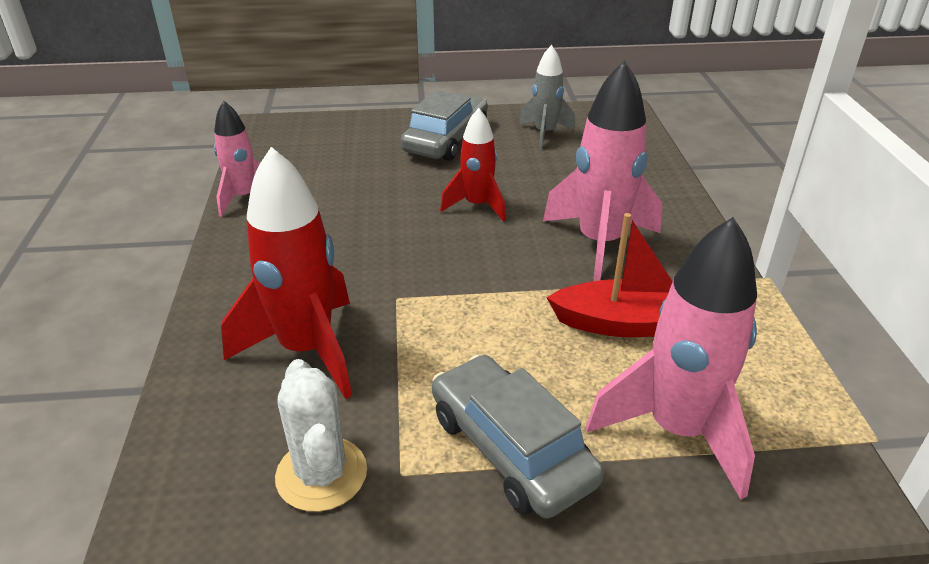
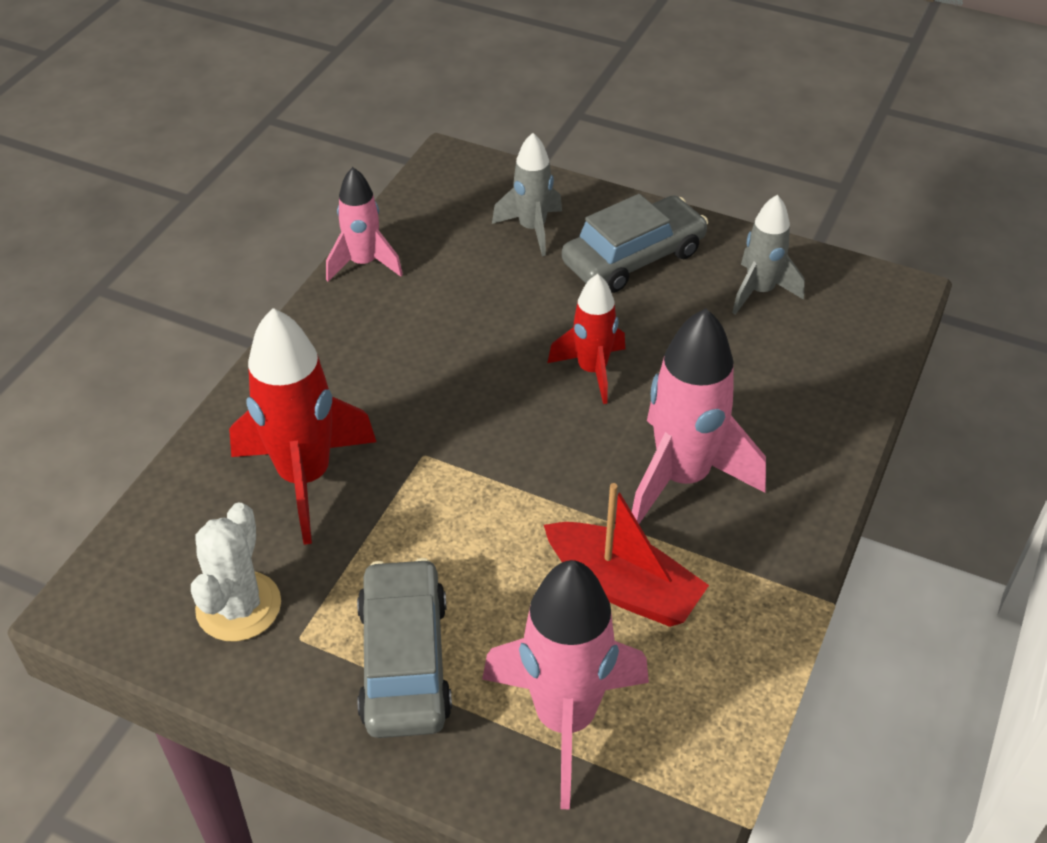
camera: 30 degrees right, 10 degrees up
none -> grey rocket [492,133,562,256]

